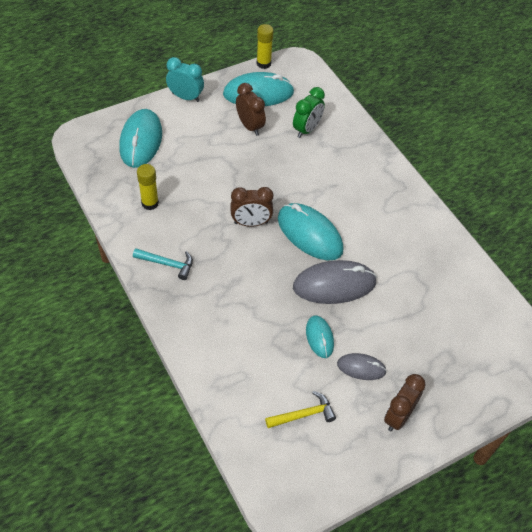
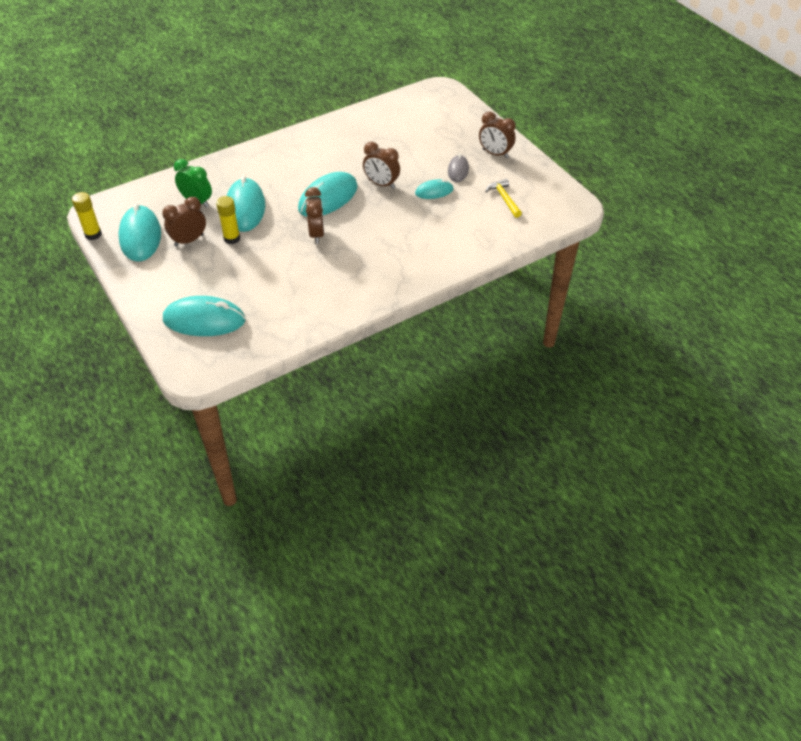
camera: 90 degrees left, 5 degrees down
turquoise hammer [133,248,193,280] -> none
yellow glue stick [137,164,159,210] -> yellow glue stick moved to [216,196,240,244]
turquoise clock [166,57,204,102] -> none
grey mouse [293,260,377,304] -> brown clock [363,142,400,189]
none -> turquoise mouse [227,176,265,232]

